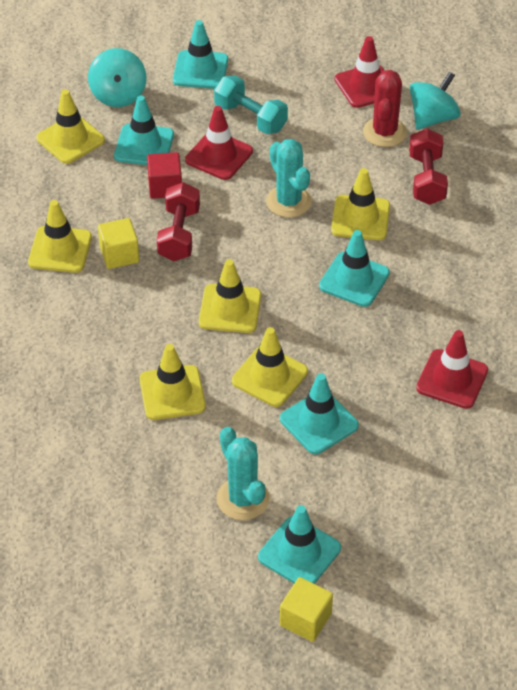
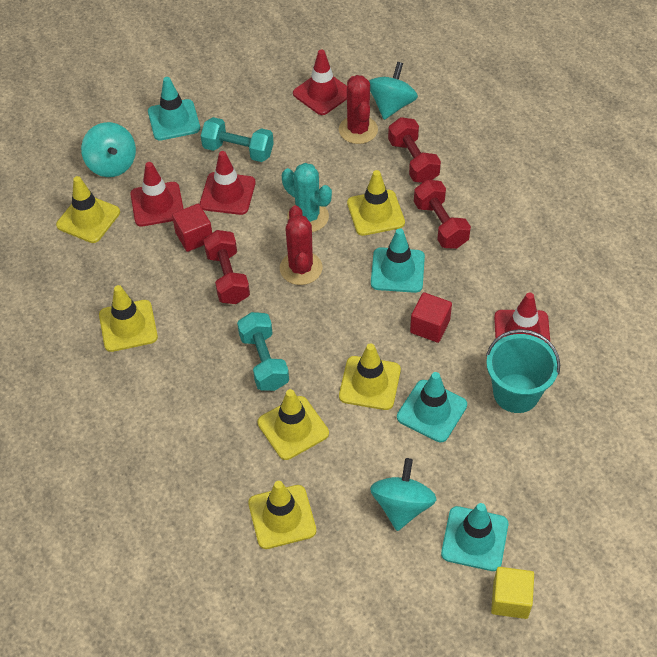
camera: 20 degrees left, 5 degrees up
yellow cube [98,218,139,269] -> none
turquoise traffic cone [114,96,174,165] -> red traffic cone [131,162,183,227]
yellow traffic cone [199,259,261,333] -> yellow traffic cone moved to [248,481,316,549]
turquoise cactus [216,427,269,520] -> turquoise spinning top [370,458,437,531]
none -> turquoise dumbbell [237,312,289,391]
none -> red cactus [280,205,322,285]
none -> red cube [410,292,452,343]
none -> red dumbbell [414,180,471,249]
none -> turquoise bucket [486,329,560,413]

